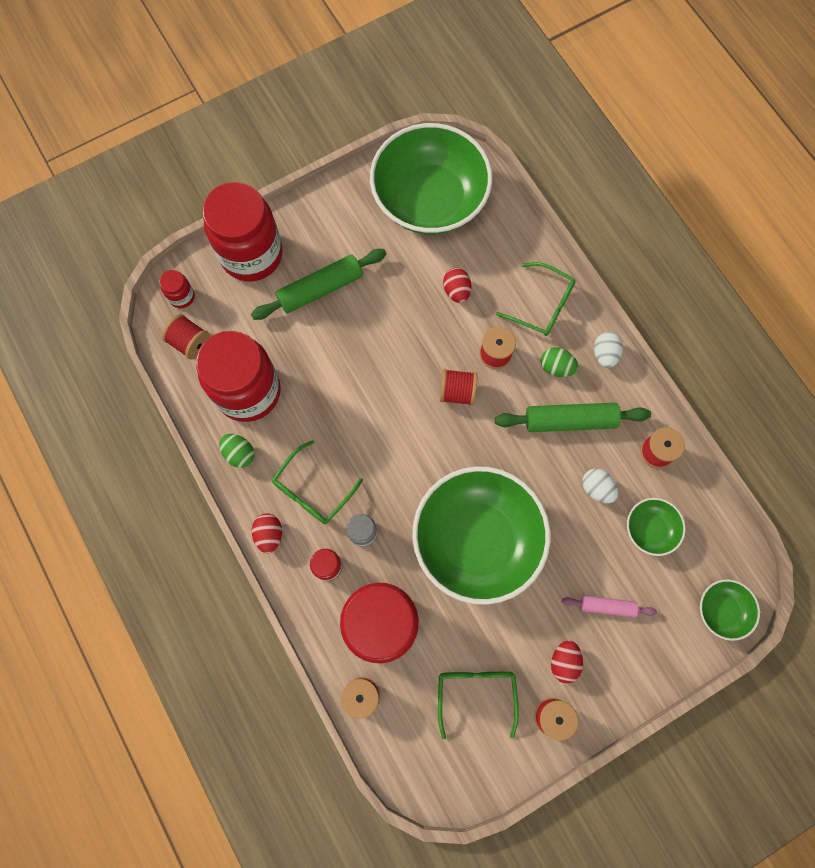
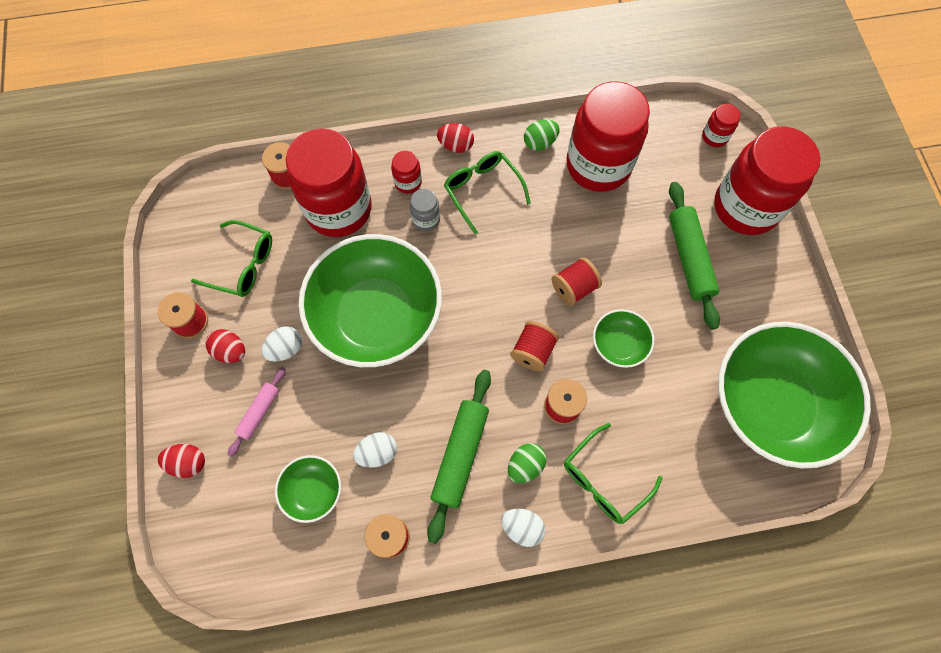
camera: 110 degrees right, 5 degrees down
red spool [162,314,210,360] -> red spool moved to [552,257,602,306]
red egg [443,268,471,303] -> red egg moved to [158,444,205,478]
green bowl [700,579,760,641] -> green bowl moved to [593,309,654,368]
none -> white egg [261,326,302,362]

